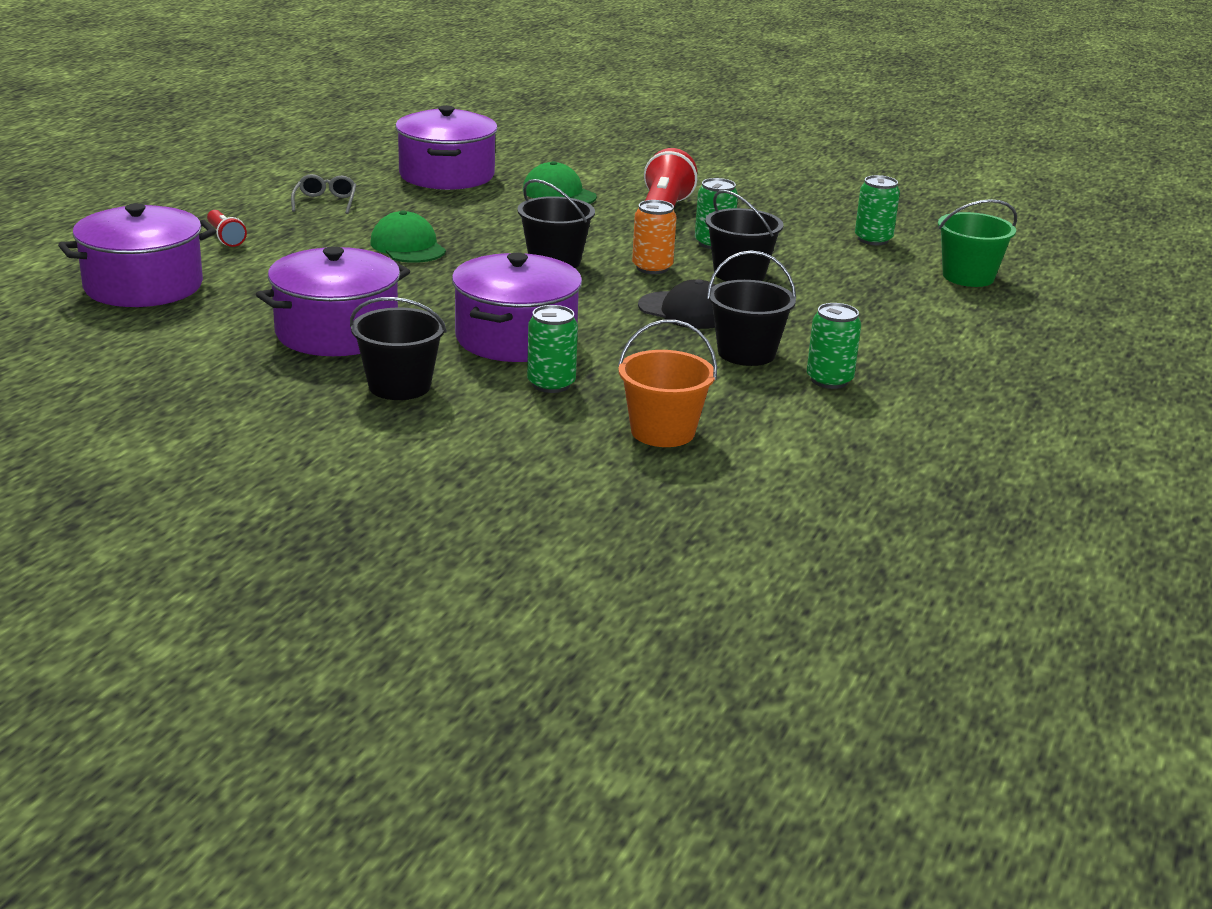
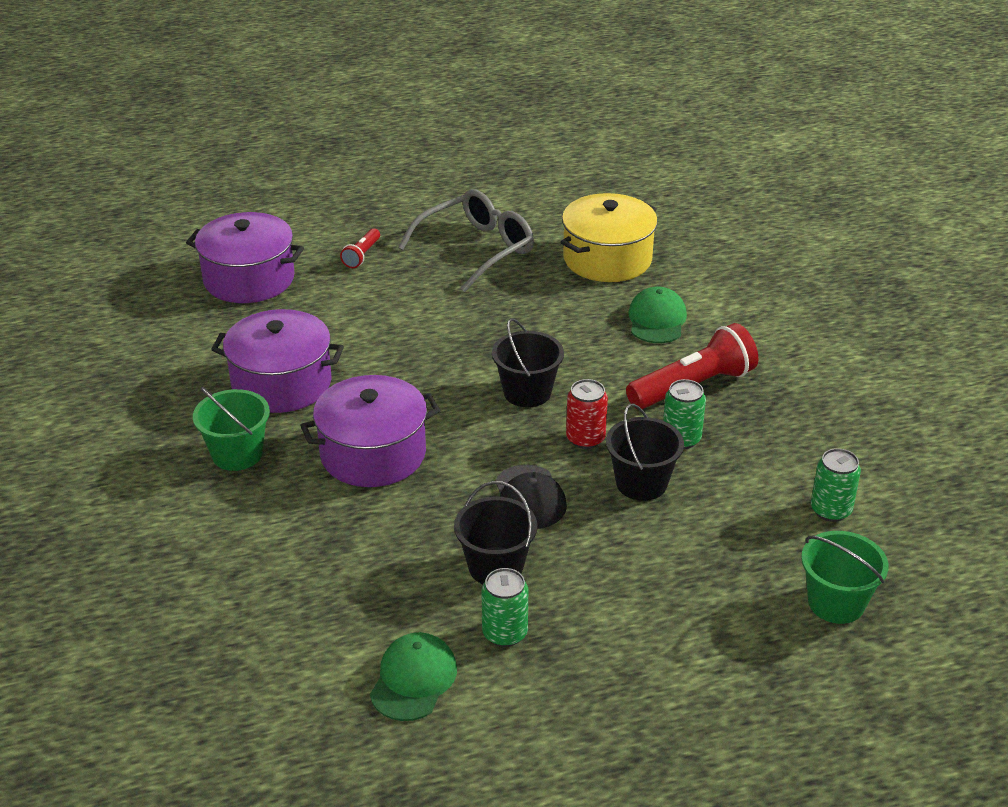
camera: 50 degrees right, 10 degrees up
grey glasses [291,174,356,214] -> grey glasses [398,189,534,292], size x2.12
black bucket [350,297,447,400] -> green bucket [193,386,270,471]
green cap [370,211,446,263] -> green cap moved to [370,632,457,721]
purple pot [395,105,498,190] -> yellow pot [561,193,658,282]
green can [527,305,578,393] -> none
orange bucket [618,320,717,447] -> none
orange can [632,200,677,274] -> red can [566,379,608,449]

